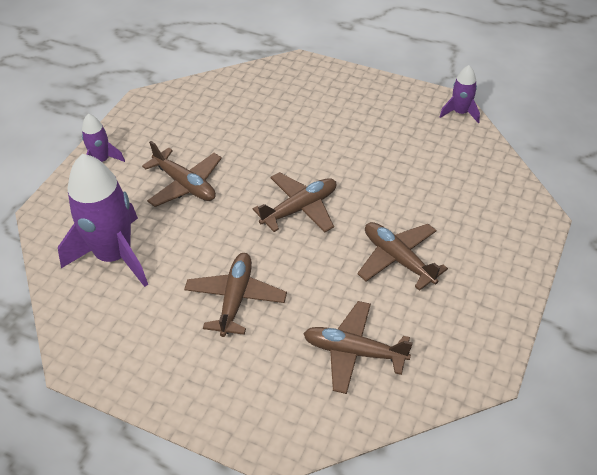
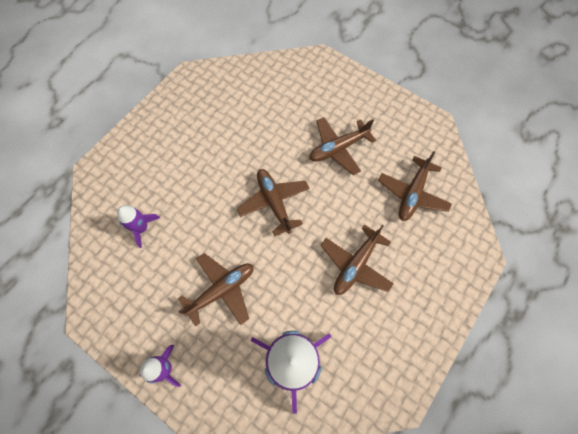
camera: 80 degrees left, 20 degrees up
brown plane [184,253,287,337] -> brown plane turned 75 degrees counterclockwise [321,224,394,295]
purple rocket [440,65,480,123] -> purple rocket moved to [117,206,160,248]

